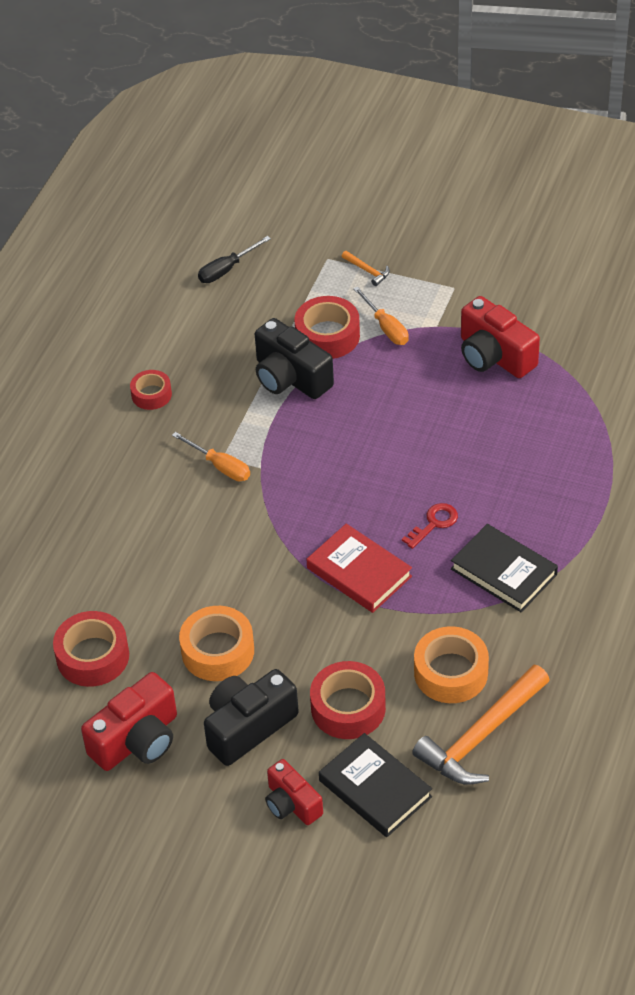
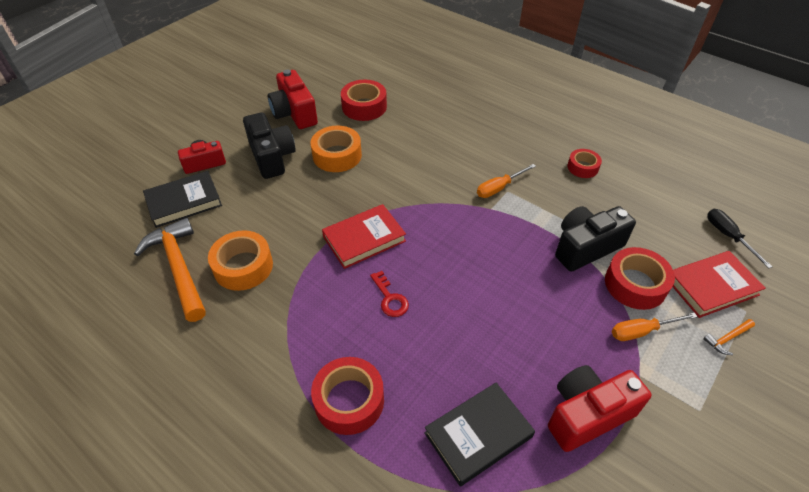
camera: 105 degrees right, 0 degrees up
red tape [310,661,386,739] -> red tape moved to [311,357,384,435]
black book [451,524,558,612] -> black book moved to [424,383,535,486]
none -> red book [673,251,766,318]

